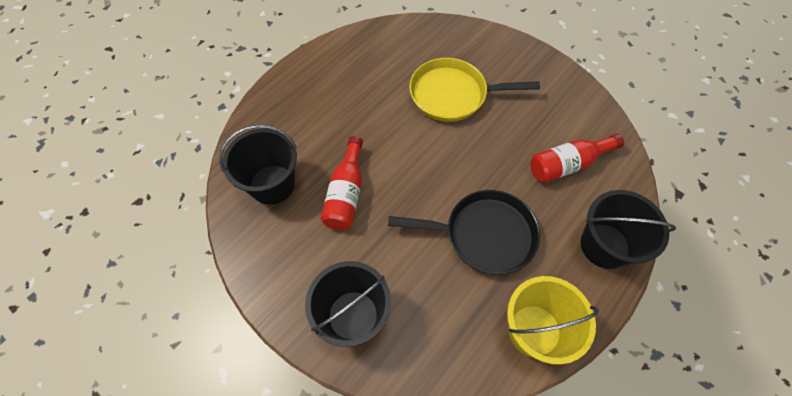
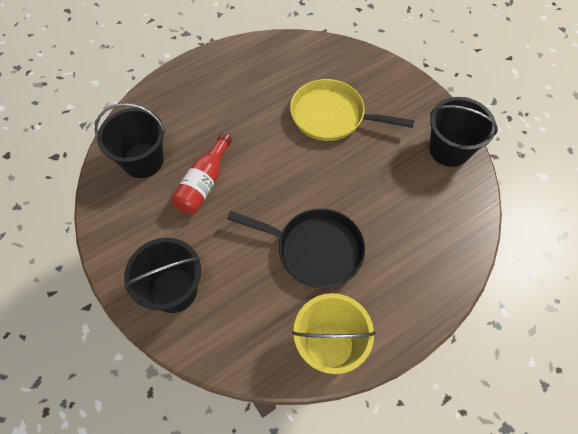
camera: 15 degrees right, 0 degrees up
red bottle [530,134,624,183] -> none
black bucket [581,190,676,269] -> black bucket moved to [429,97,498,167]

